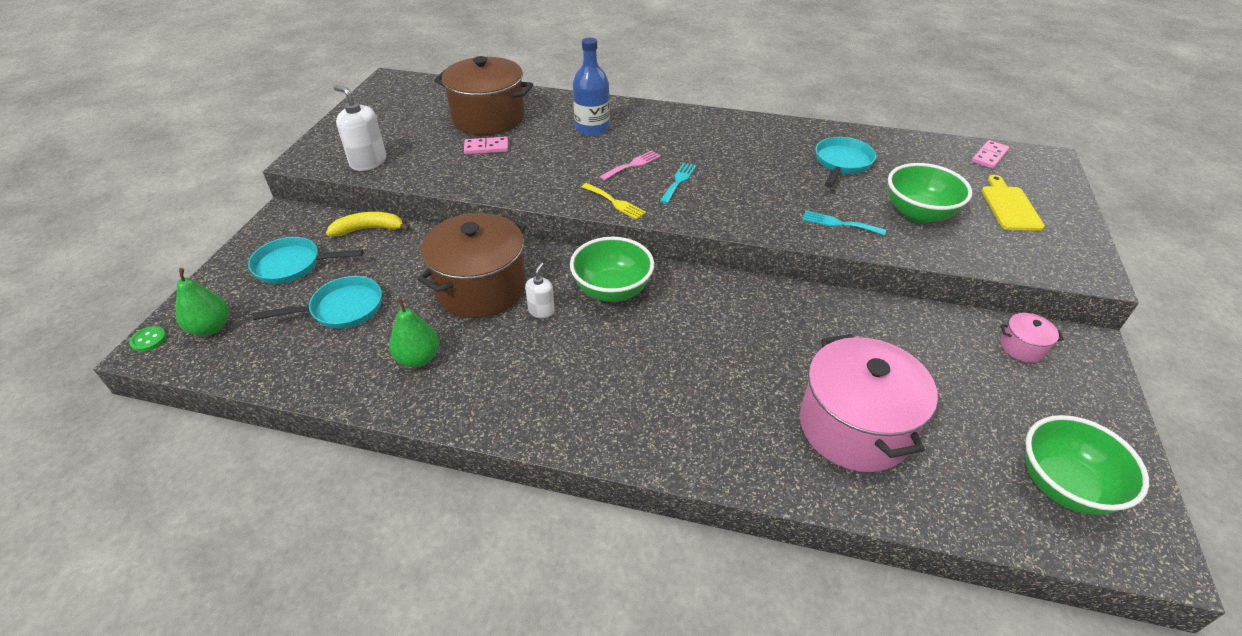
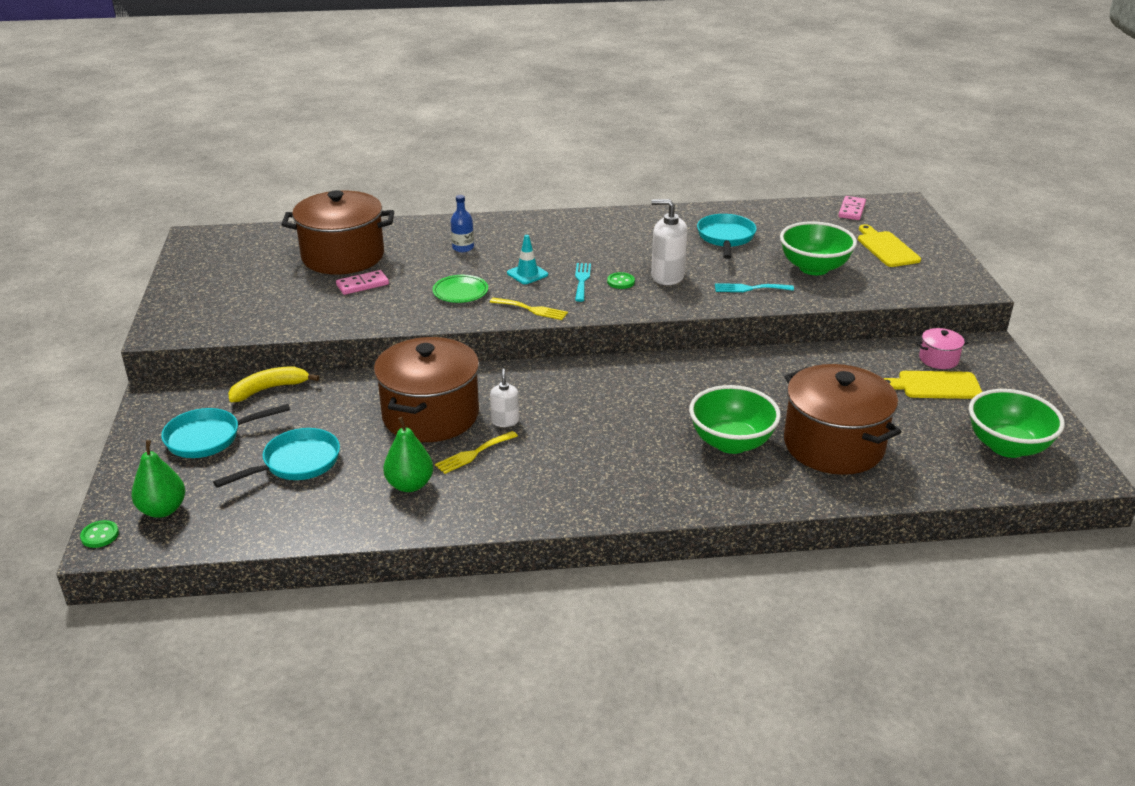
camera: 20 degrees left, 10 degrees down
white soap dispenser [334,85,386,171] -> white soap dispenser moved to [651,199,688,285]
green bowl [570,237,654,302] -> green bowl moved to [689,385,781,454]
blue bottle [573,38,610,136] -> blue bottle [451,195,474,252], size x0.58
pink fork [599,150,661,180] -> turquoise traffic cone [507,235,548,284]
pink pot [800,334,938,472] -> brown pot [784,364,901,475]
none -> green plate [433,275,488,303]
none -> yellow fork [435,431,518,474]
none -> green button [607,272,635,289]
none -> yellow cutting board [883,371,982,399]

